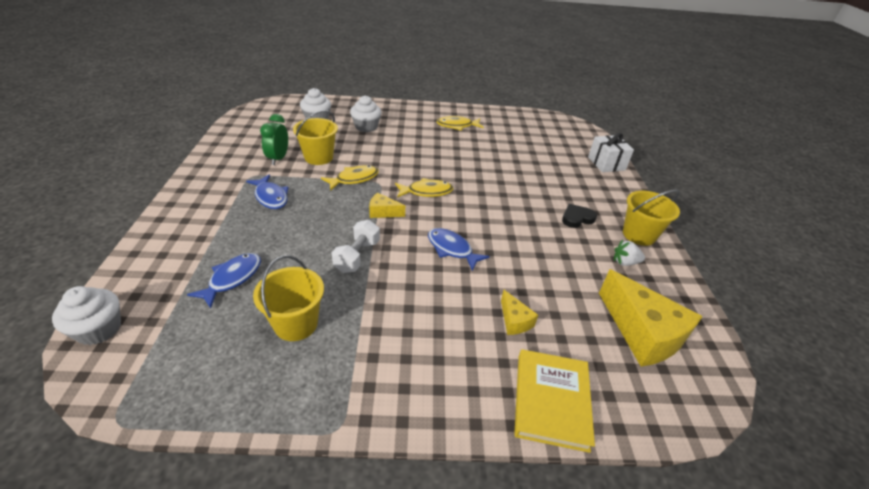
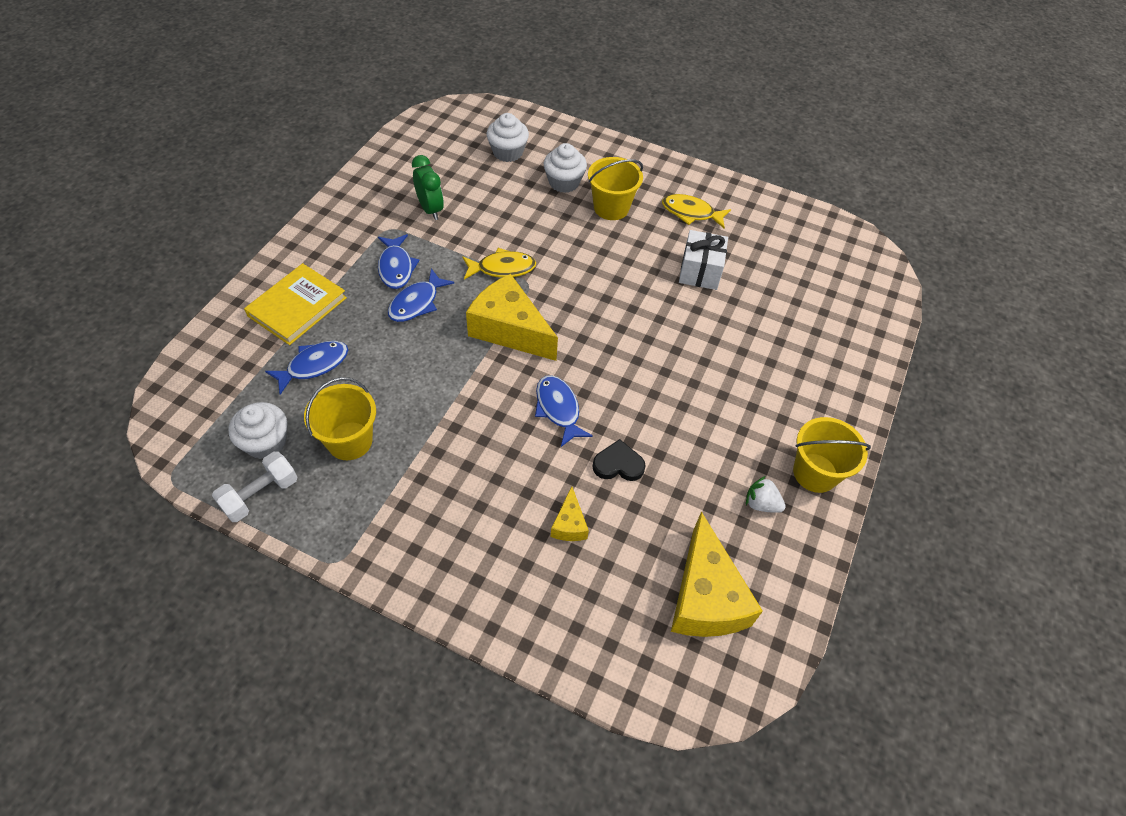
camera: 25 degrees right, 15 degrees up
white cupcake [52,286,121,345] -> white cupcake moved to [228,402,287,459]
green clock [260,114,288,165] -> green clock turned 120 degrees clockwise [412,155,444,220]
yellow bucket [293,110,338,165] -> yellow bucket moved to [588,157,643,220]
white dumbbell [332,220,380,273] -> white dumbbell moved to [212,451,298,522]
yellow cheese [369,193,405,218] -> yellow cheese [466,274,558,361], size x2.11
yellow fish [395,178,454,198] -> none
yellow book [514,349,595,453] -> yellow book moved to [244,263,347,345]
black heart [562,204,597,228] -> black heart moved to [593,439,646,481]
white gift [588,133,634,172] -> white gift moved to [679,230,728,290]
none -> blue fish [388,268,454,322]

